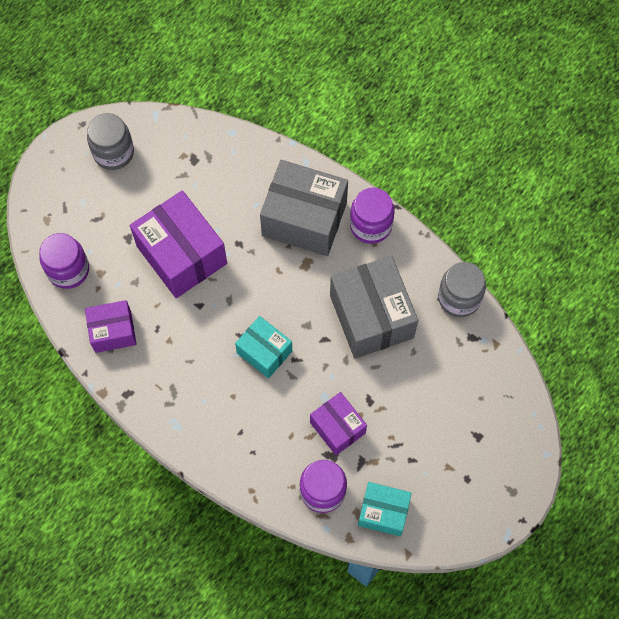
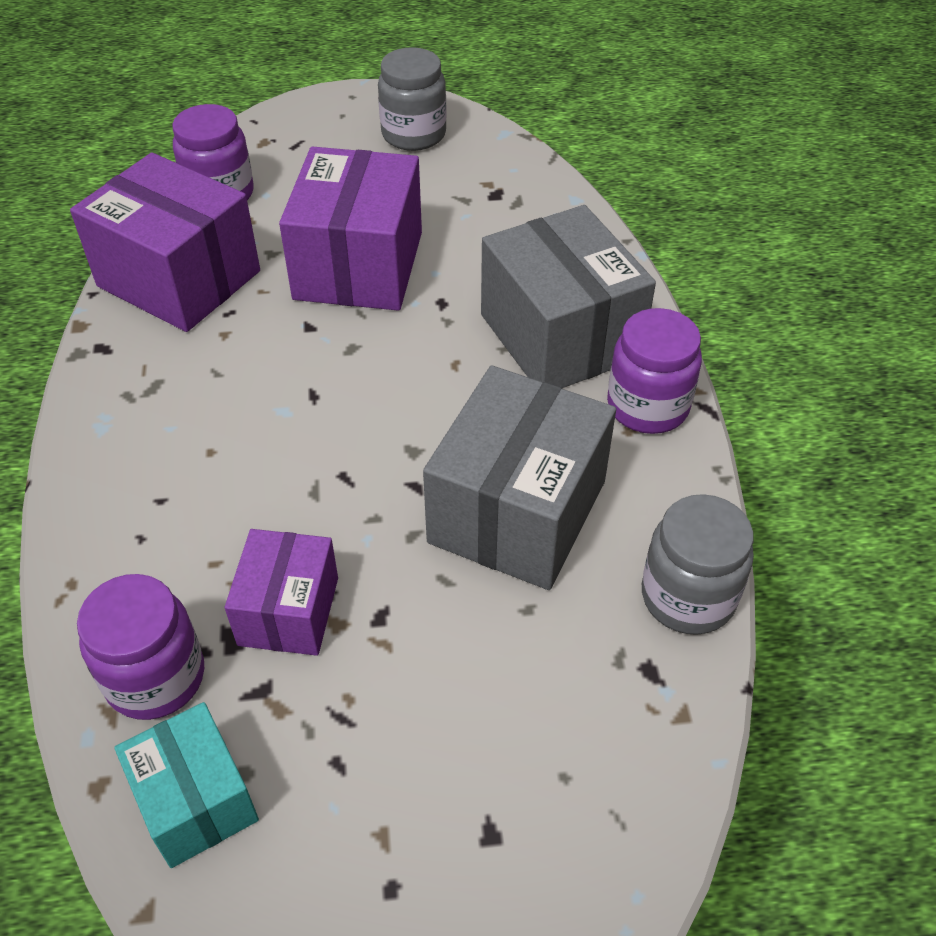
camera: 45 degrees right, 20 degrees down
purple box [85,300,137,353] -> purple box [70,153,260,332], size x1.72
turquoise box [235,316,292,378] -> none

